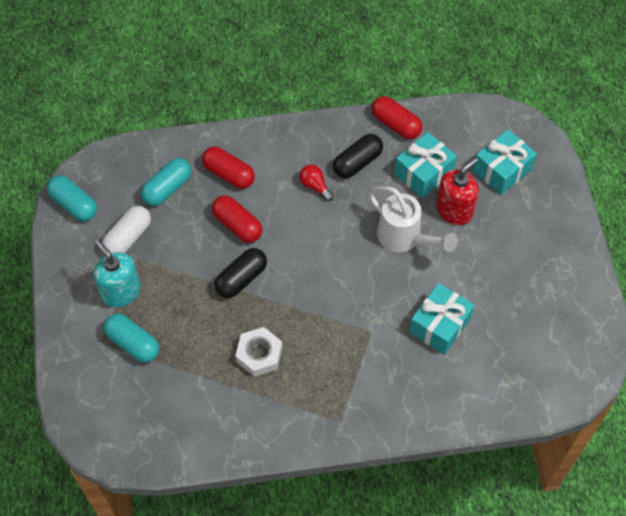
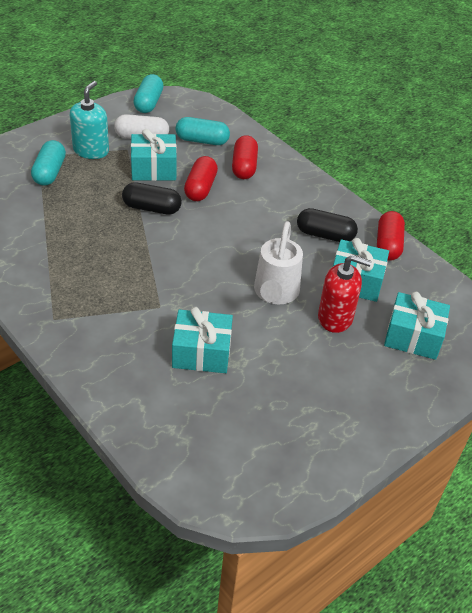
camera: 55 degrees right, 15 degrees down
white nut [236,327,282,377] -> none
red light bulb [299,164,333,201] -> none
none -> turquoise gift [131,129,177,181]

